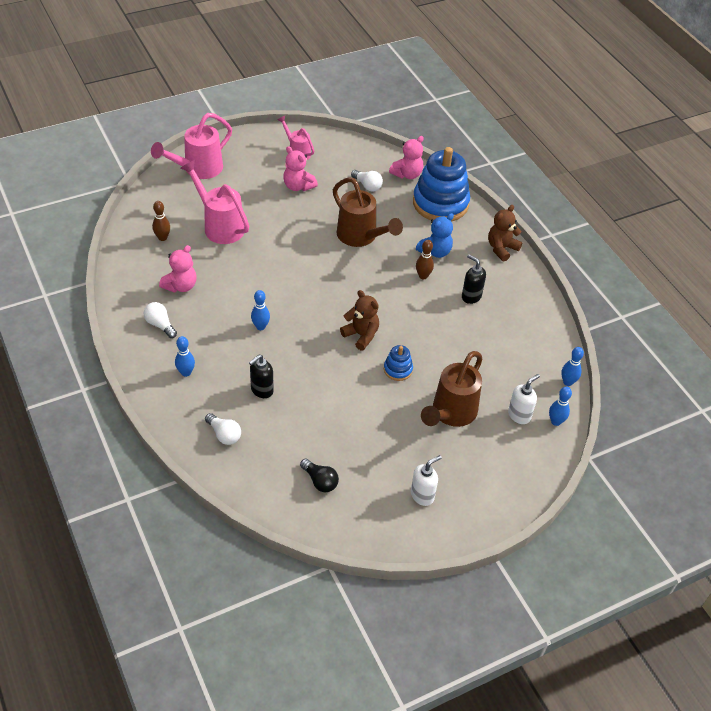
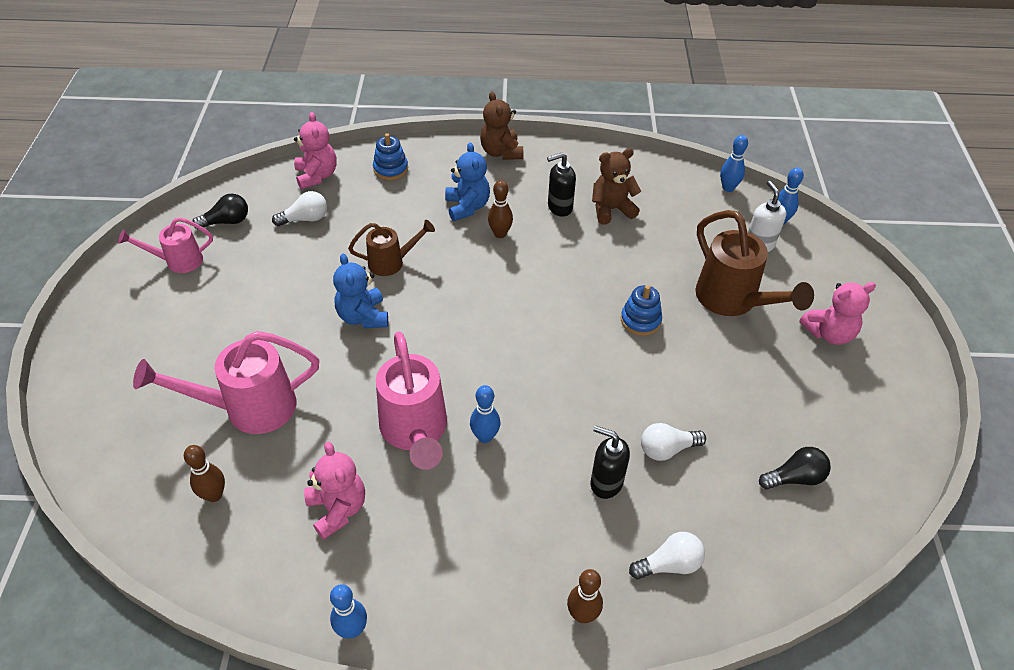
camera: 60 degrees left, 0 degrees up
white light bulb [144,302,177,338] -> white light bulb moved to [641,423,706,461]
pink watering can [151,113,232,179] -> pink watering can moved to [376,332,447,470]
blue bowling pin [175,336,195,377] -> blue bowling pin moved to [330,584,367,638]
black soap dispenser [249,355,274,398] -> black soap dispenser turned 135 degrees clockwise [590,426,630,499]
pink teddy bear [283,146,318,191] -> pink teddy bear moved to [799,282,876,345]
brown watering can [333,177,403,247] -> brown watering can [348,220,435,276], size x0.59
brown teddy bear [340,290,379,351] -> brown teddy bear moved to [592,148,641,224]
white soap dispenser [411,455,442,506] -> none
blue stacking toy [413,147,470,222] -> blue stacking toy [373,133,408,180], size x0.45
none -> black light bulb [192,194,248,230]
none -> blue teddy bear [333,253,388,328]
none -> brown bowling pin [567,569,603,623]

